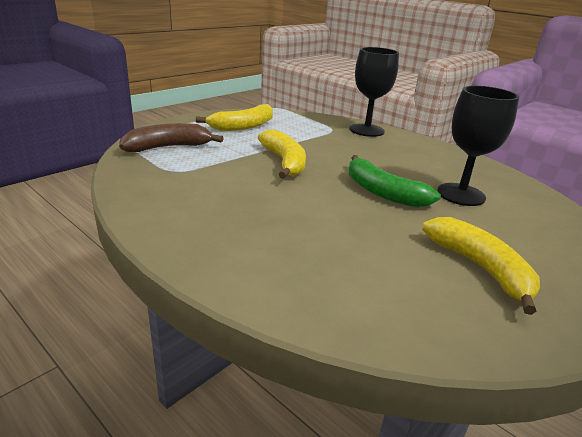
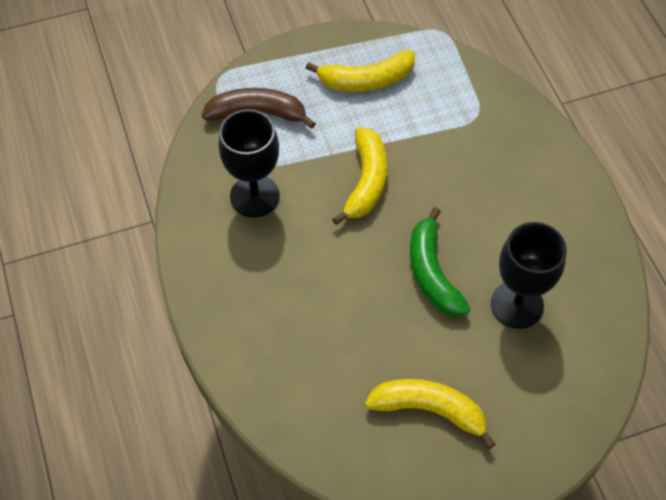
camera: 30 degrees right, 30 degrees up
black goblet [350,47,399,137] -> black goblet moved to [218,109,280,217]
yellow banana [422,217,540,315] -> yellow banana turned 75 degrees counterclockwise [365,379,496,449]

